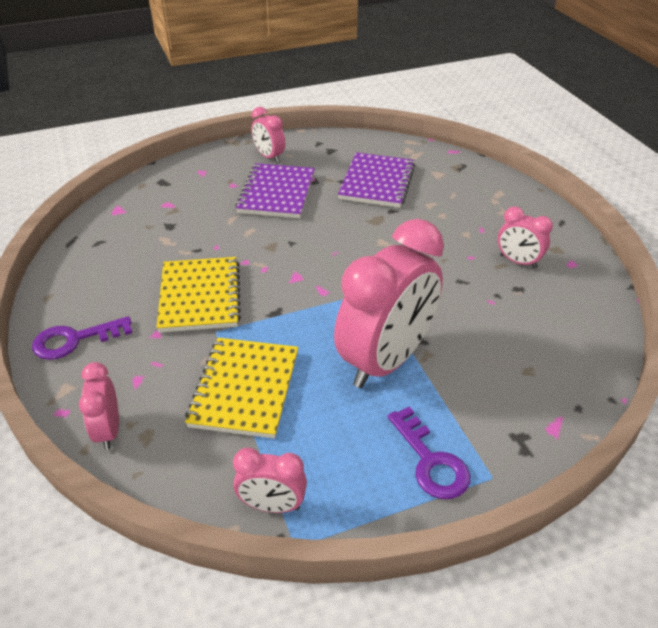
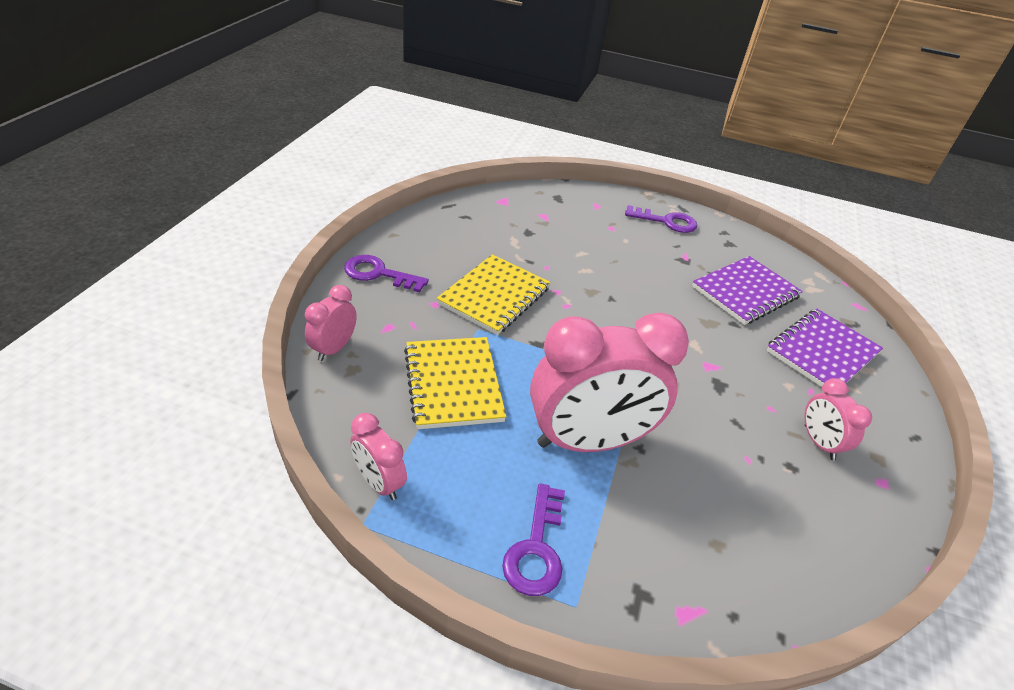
camera: 35 degrees right, 0 degrees up
yellow notebook [185,338,298,439] -> yellow notebook turned 60 degrees counterclockwise [404,337,507,429]
purple notebook [235,163,315,218] -> purple notebook moved to [766,309,883,387]
pink clock [252,107,285,163] -> purple key [625,205,697,233]

